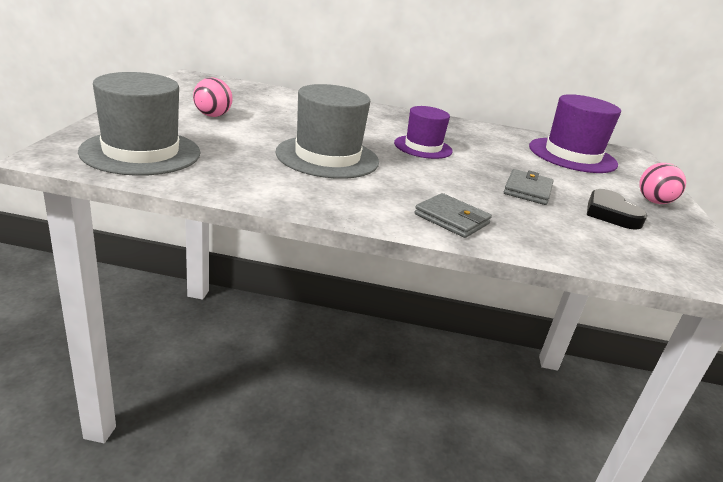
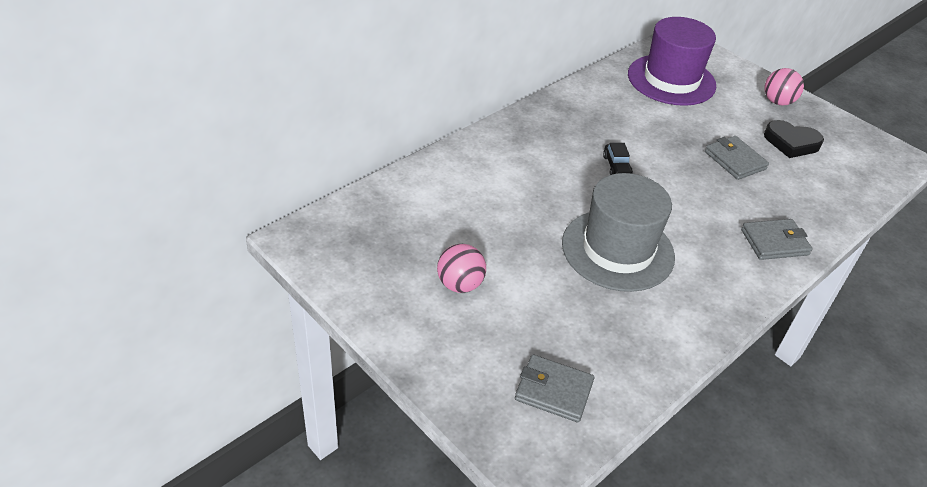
camera: 50 degrees left, 15 degrees up
grey hat [78,72,201,176] -> grey wallet [515,354,594,422]
purple hat [394,106,453,159] -> black car [603,143,633,175]

